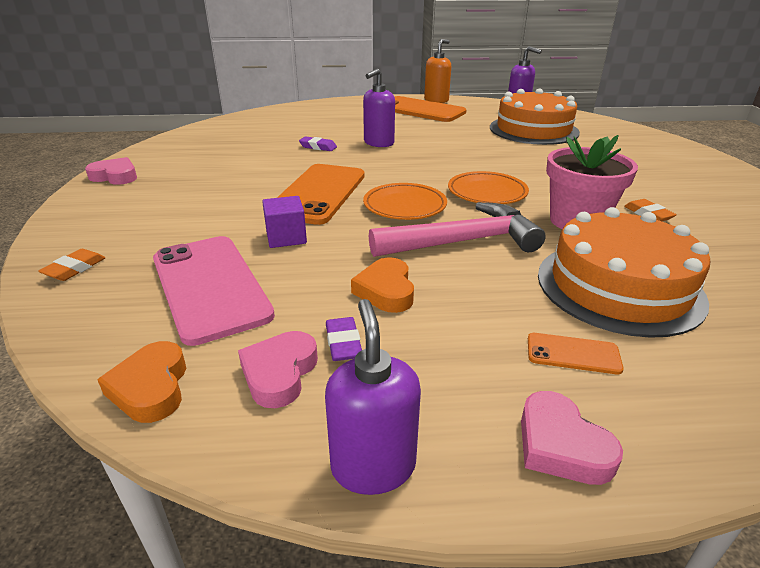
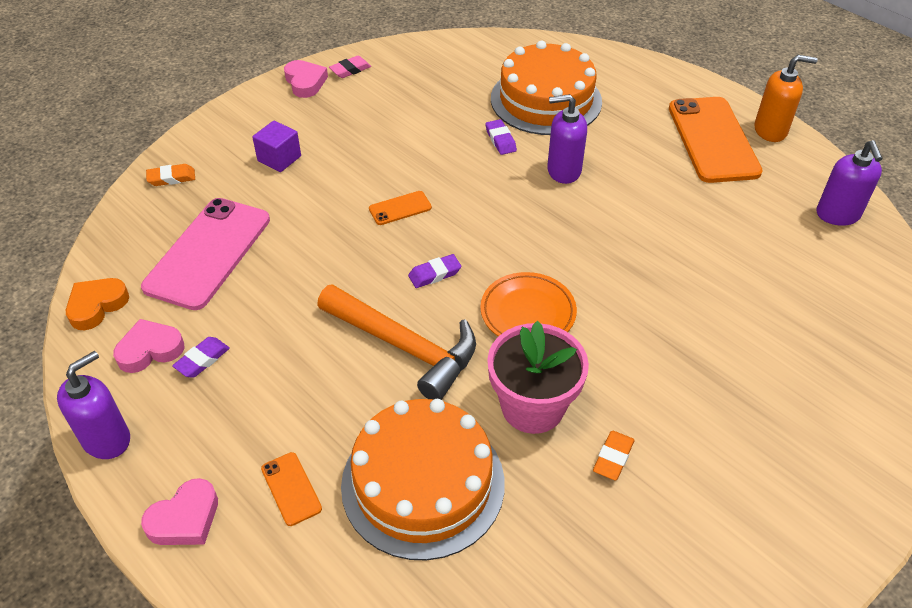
camera: 50 degrees right, 15 degrees up
purple cube [262,196,307,248] -> purple cube moved to [252,121,301,172]
orange phone [277,164,365,225] -> orange phone [369,191,432,225], size x0.44
orange heart [351,257,414,313] -> none
orange plate [363,183,447,220] -> purple eraser [408,254,461,288]
pink hammer [369,202,546,257] -> orange hammer [317,284,476,400]
orange cake [490,88,580,145] -> orange cake moved to [491,41,602,135]
pink heart [521,391,623,485] -> pink heart turned 150 degrees counterclockwise [141,478,218,545]
none -> pink eraser [329,56,371,78]

